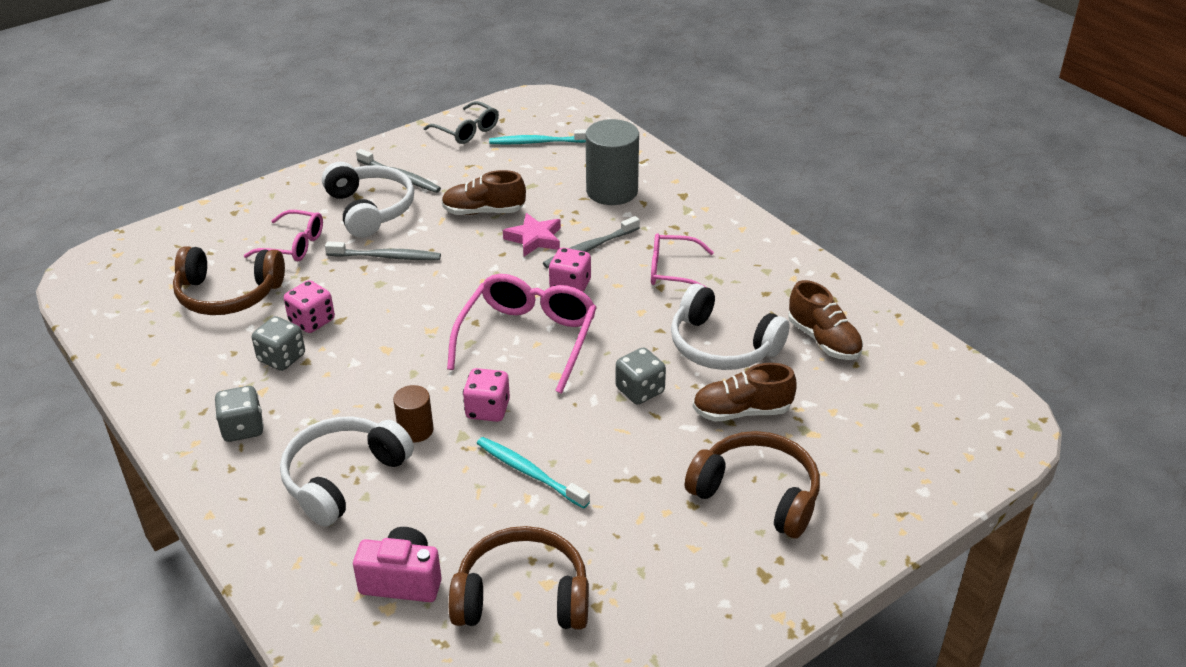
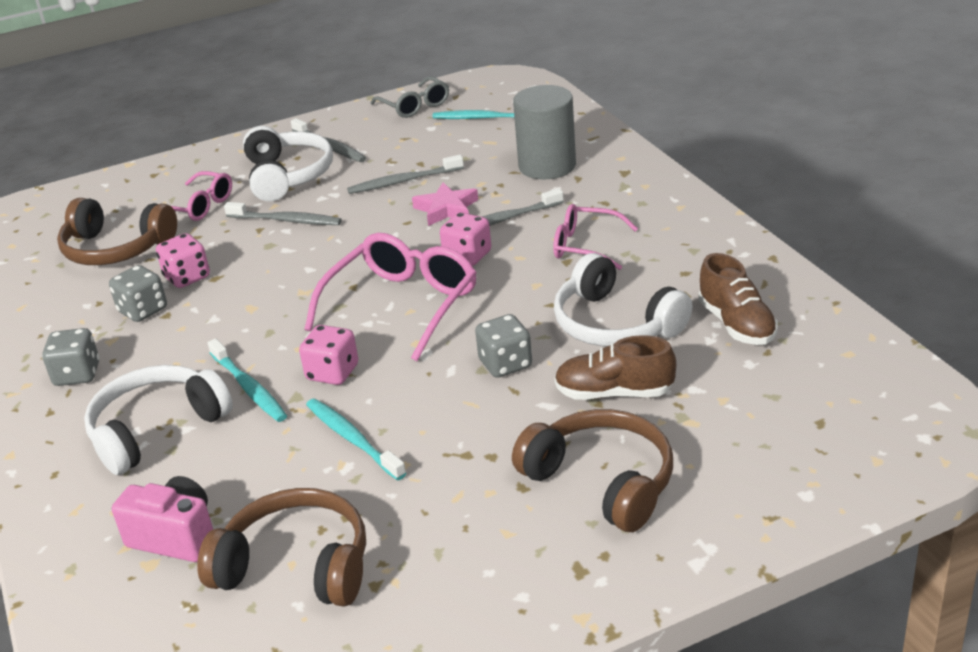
camera: 15 degrees right, 5 degrees down
brown cylinder [393,385,434,443] -> turquoise toothbrush [208,338,287,422]
brown shoe [442,170,526,215] -> grey toothbrush [347,155,464,194]

